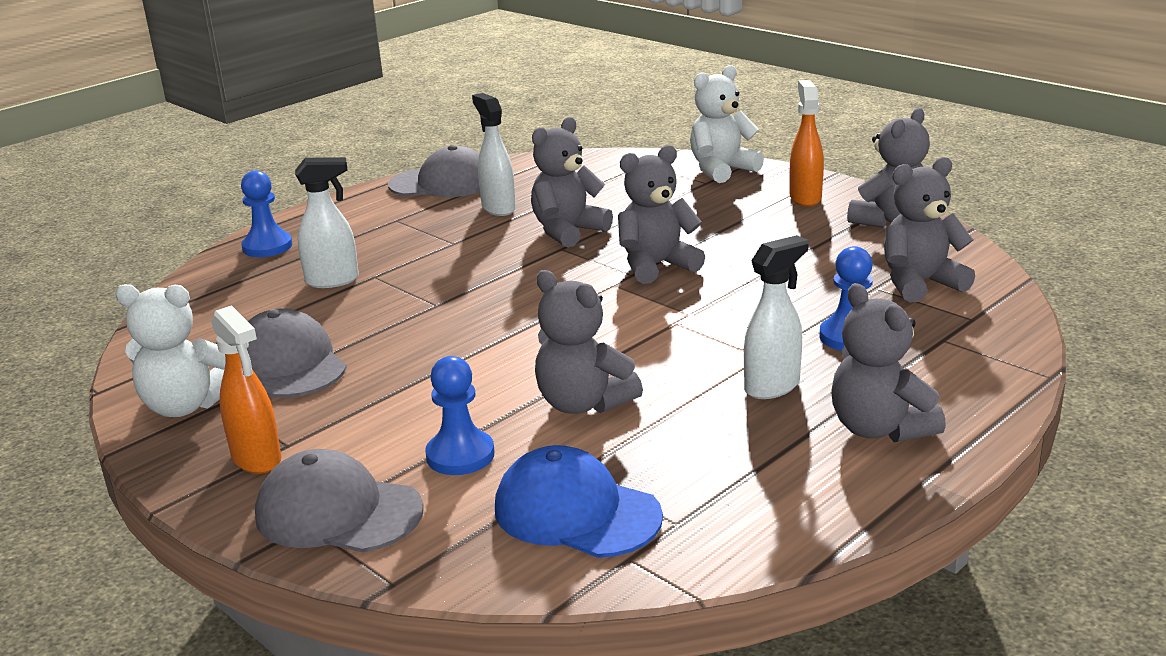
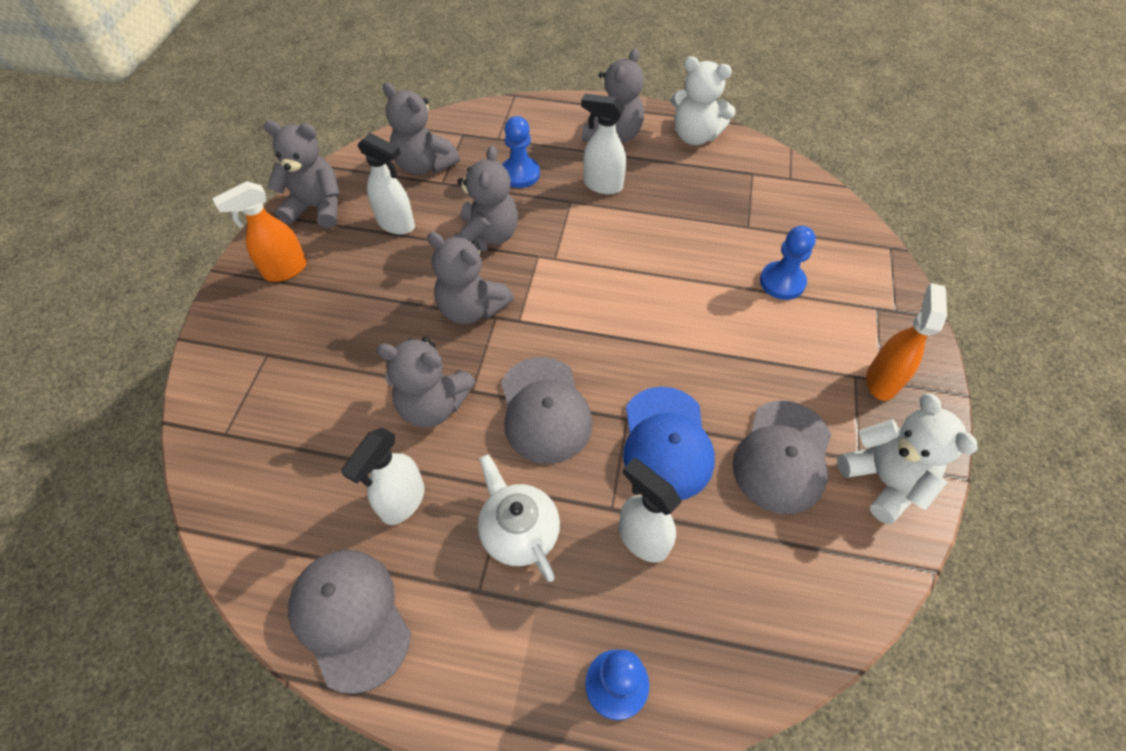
camera: 125 degrees left, 30 degrees up
grey cap [255,449,423,553] -> grey cap moved to [501,357,593,464]
blue cap [495,445,663,558] -> blue cap moved to [623,387,715,500]
grey teddy bear [535,270,643,414] -> grey teddy bear moved to [454,145,518,251]
white teddy bear [690,65,764,183] -> white teddy bear moved to [671,56,736,145]
none -> white spray bottle [357,133,415,235]
none -> white teapot [478,454,560,582]

